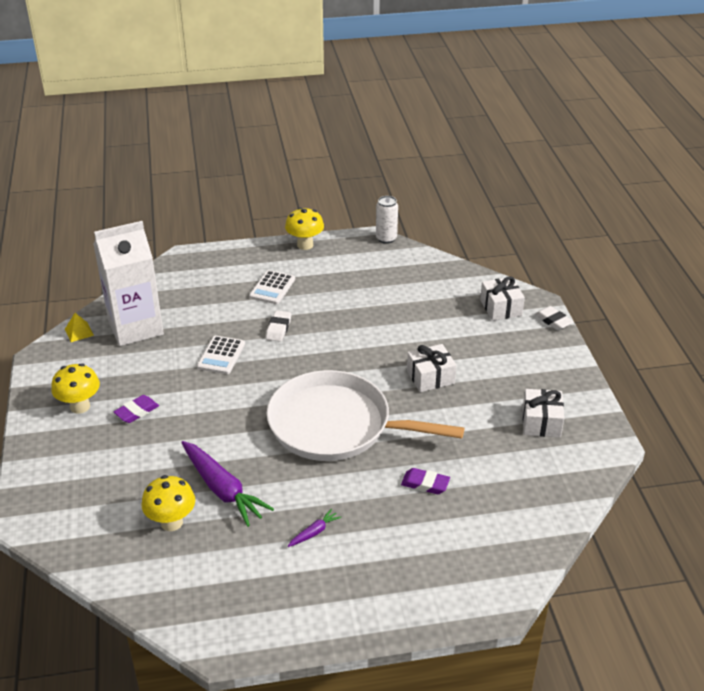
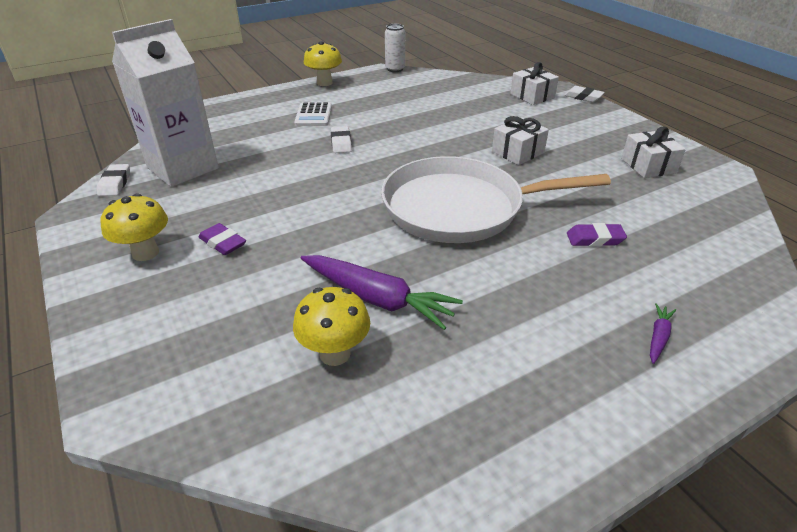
camera: 20 degrees left, 0 degrees up
yellow pyramid [65,313,94,342] -> white eraser [97,164,130,196]
purple eraser [114,395,159,423] -> purple eraser turned 75 degrees counterclockwise [198,223,246,255]
white calculator [197,336,245,374] -> none
purple carrot [288,509,341,547] -> purple carrot moved to [650,303,676,364]

